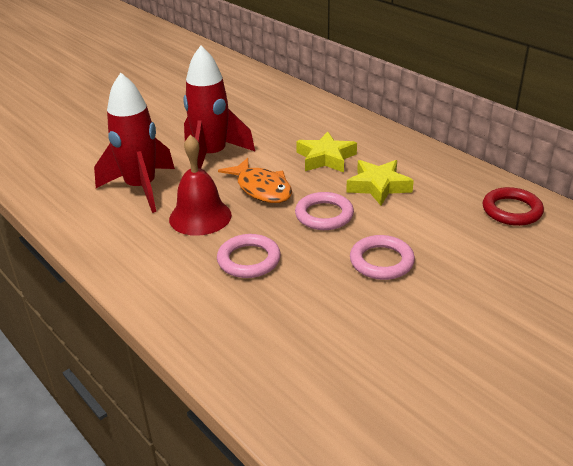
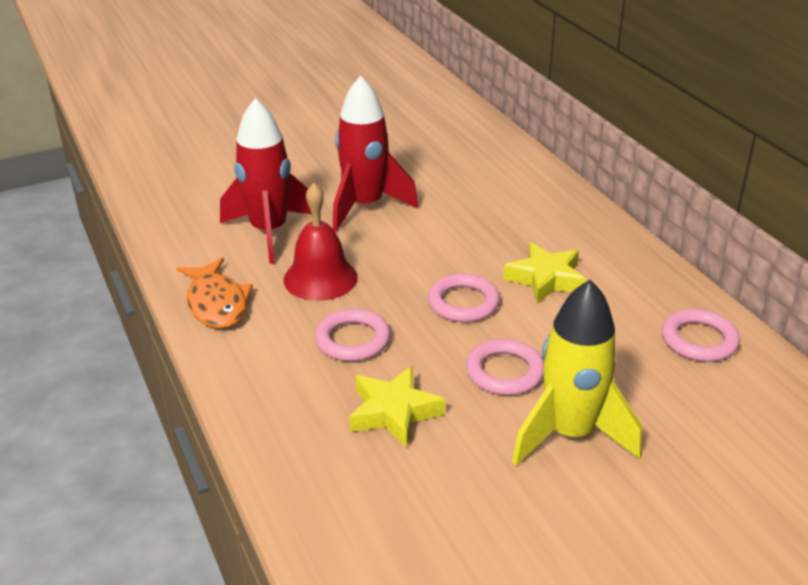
camera: 15 degrees right, 0 degrees up
orange fish [218,158,292,203] -> orange fish moved to [177,258,253,329]
yellow star [296,131,357,172] -> yellow star moved to [349,366,445,448]
red ring [483,187,544,226] -> pink ring [662,309,740,362]
none -> yellow rocket [512,280,642,465]

